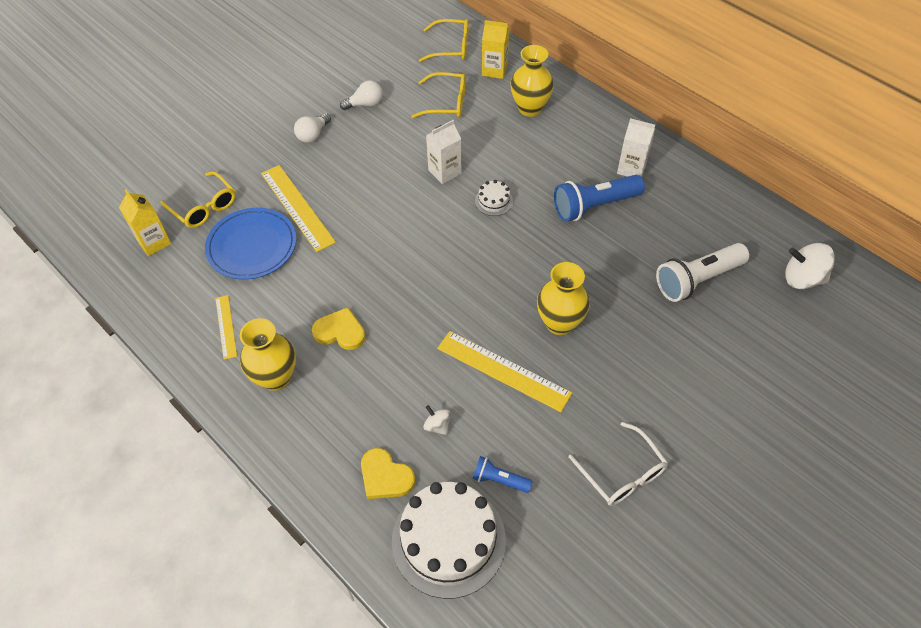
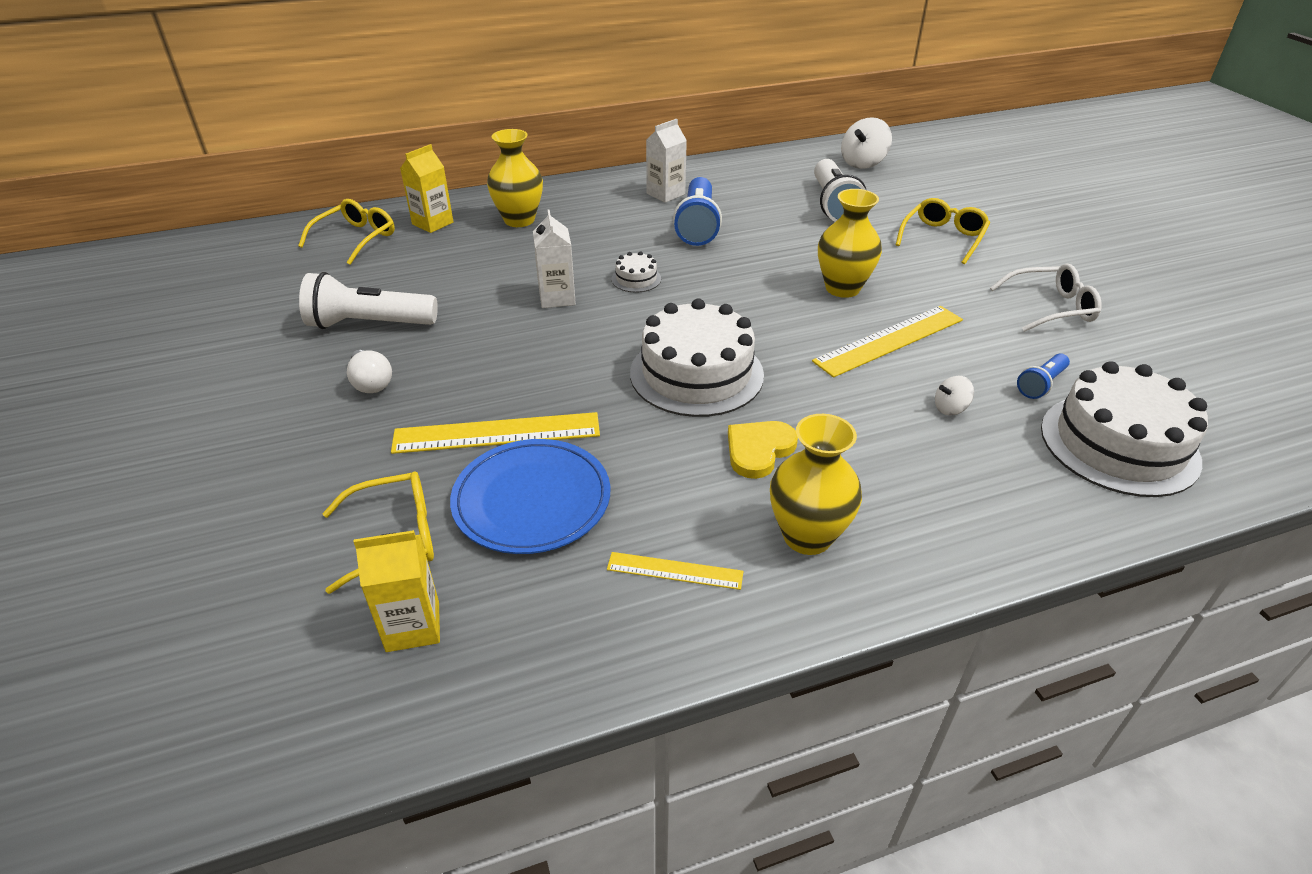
camera: 65 degrees left, 15 degrees down
white light bulb [340,80,383,110] -> white flashlight [299,272,438,329]
yellow heart [361,448,415,499] -> none
yellow glasses [411,72,466,118] -> yellow glasses moved to [896,198,990,264]
none -> white cake [630,298,764,417]

